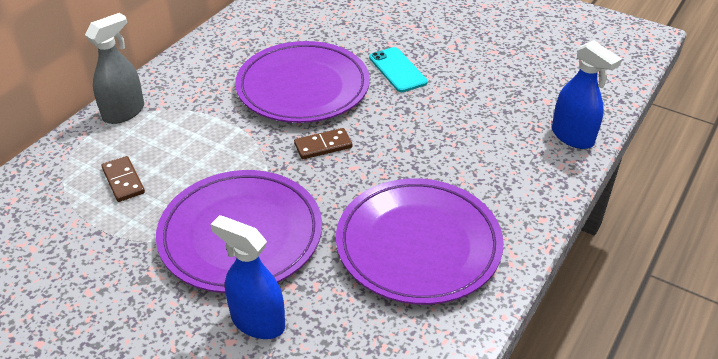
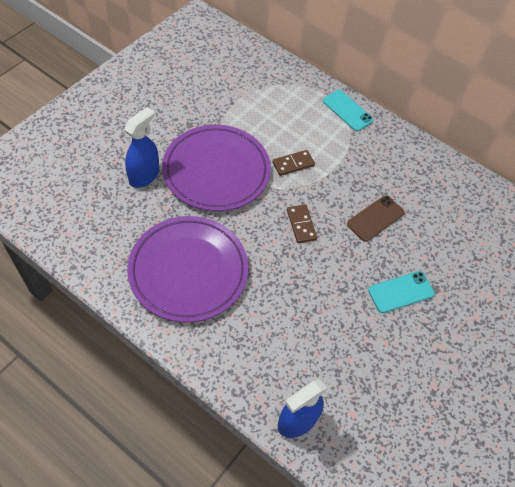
camera: 90 degrees right, 15 degrees up
grey spray bottle [85,13,144,124] -> turquoise phone [323,90,374,131]
brown domino [102,156,145,202] -> brown domino moved to [272,150,315,176]
purple plate [235,41,370,123] -> brown phone [347,195,405,242]

